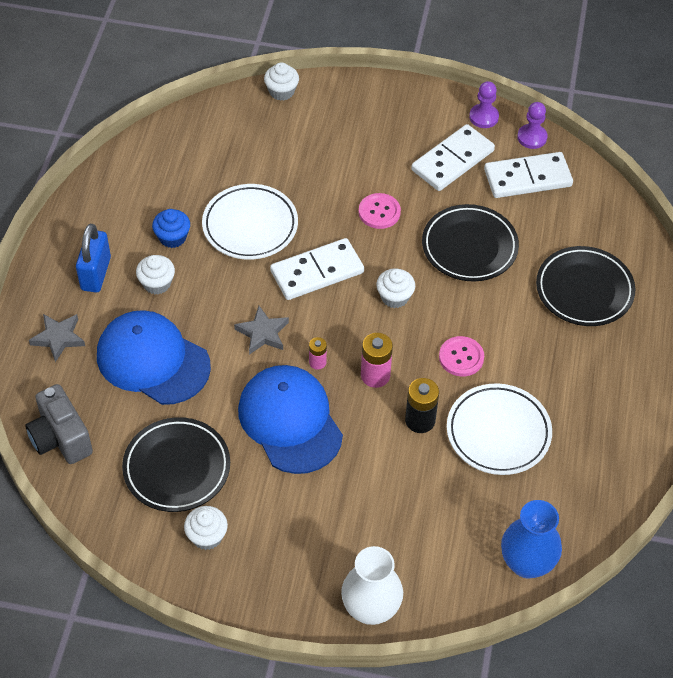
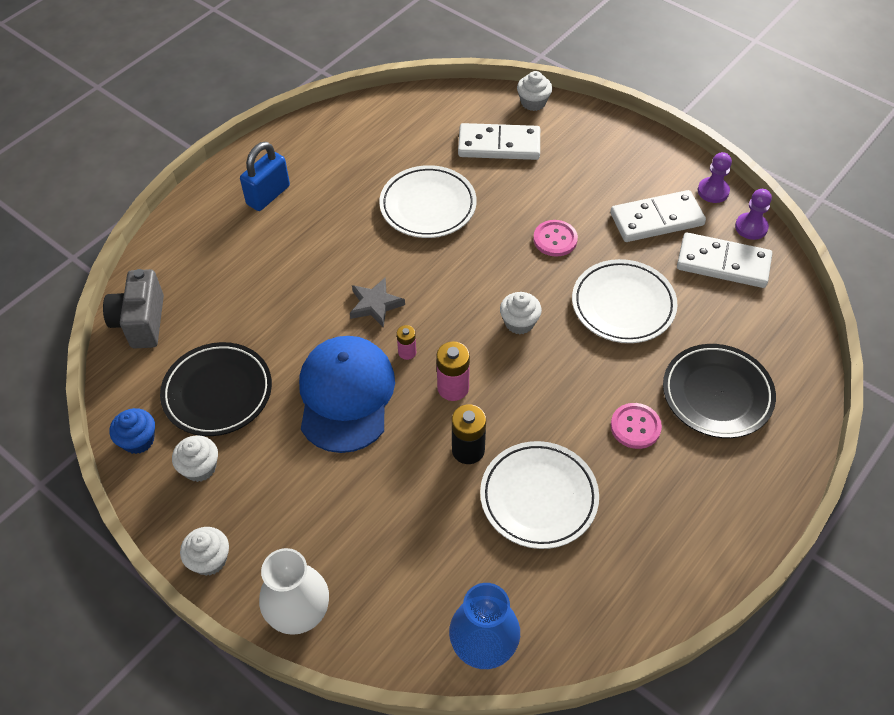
camera: 30 degrees right, 0 degrees up
grey star [29,314,85,362] -> none
blue cap [97,310,211,405] -> none
white cupcake [136,255,175,295] -> white cupcake moved to [180,527,229,576]
blue cupcake [152,209,190,248] -> blue cupcake moved to [110,408,155,454]
white domino [270,238,364,300] -> white domino moved to [458,123,540,160]
black plate [422,204,519,281] -> white plate [572,259,678,343]
pink button [439,336,484,376] -> pink button moved to [611,403,662,449]

